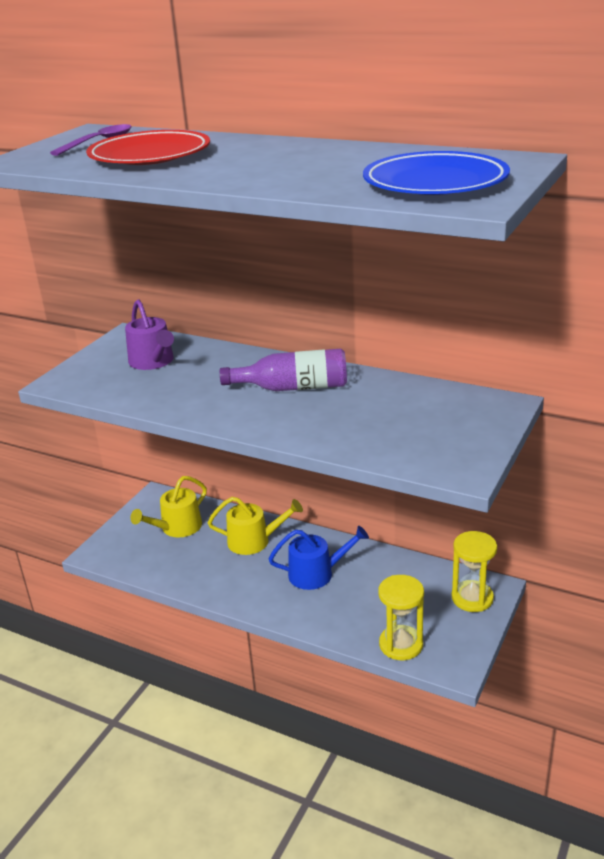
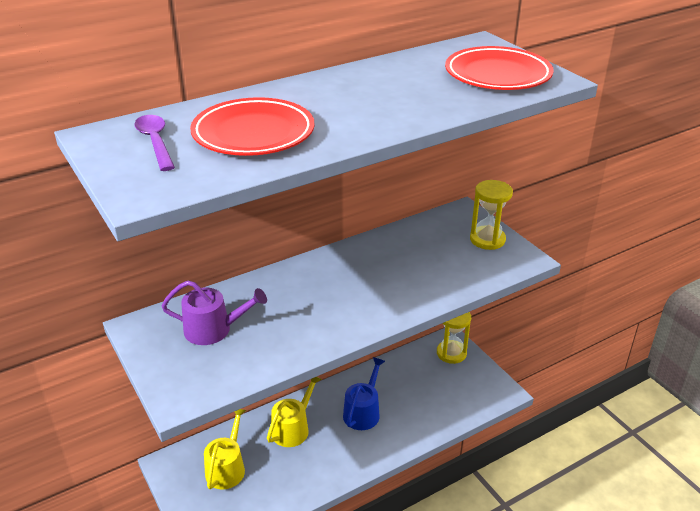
camera: 60 degrees left, 5 degrees up
yellow watering can [131,476,207,538] -> yellow watering can turned 150 degrees counterclockwise [204,409,246,489]
purple bottle [220,349,347,391] -> none
blue plate [363,151,510,195] -> red plate [445,46,554,90]
yellow hourglass [378,575,424,660] -> yellow hourglass moved to [470,180,513,250]

